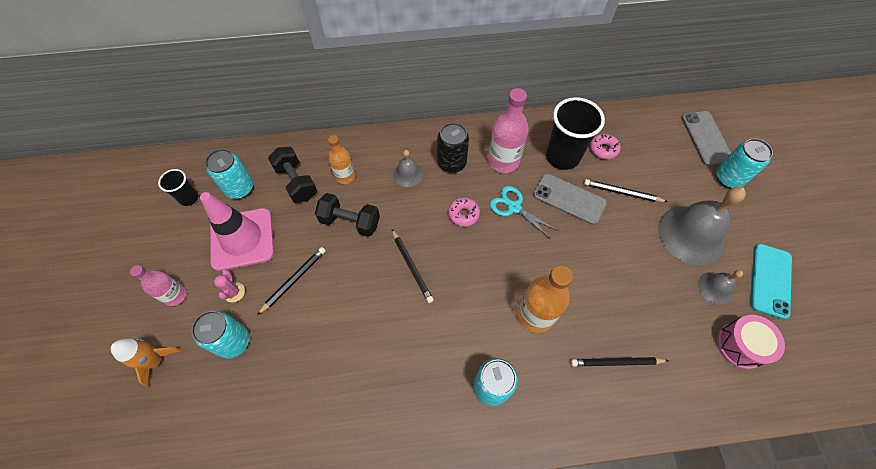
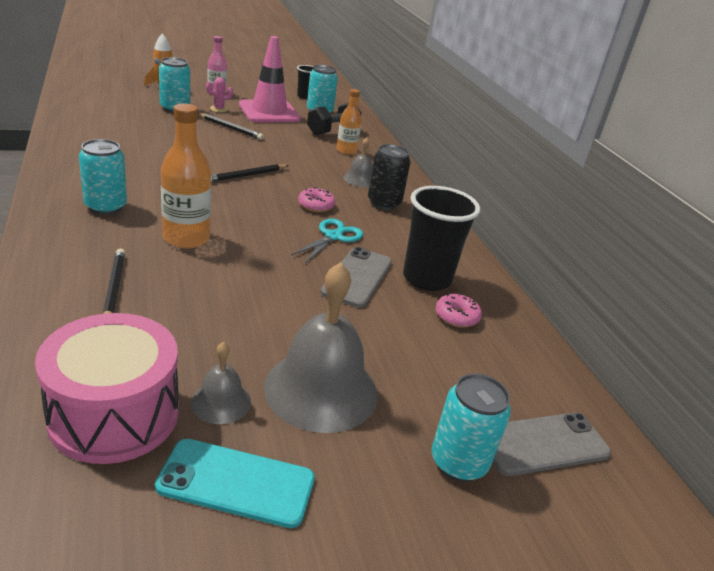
camera: 75 degrees right, 30 degrees down
black dumbbell [315,193,380,237] -> none
pink bottle [488,88,529,173] -> none
black pencil [584,179,668,202] -> none
pink drum [717,315,785,369] -> pink drum [35,313,179,464], size x1.56

